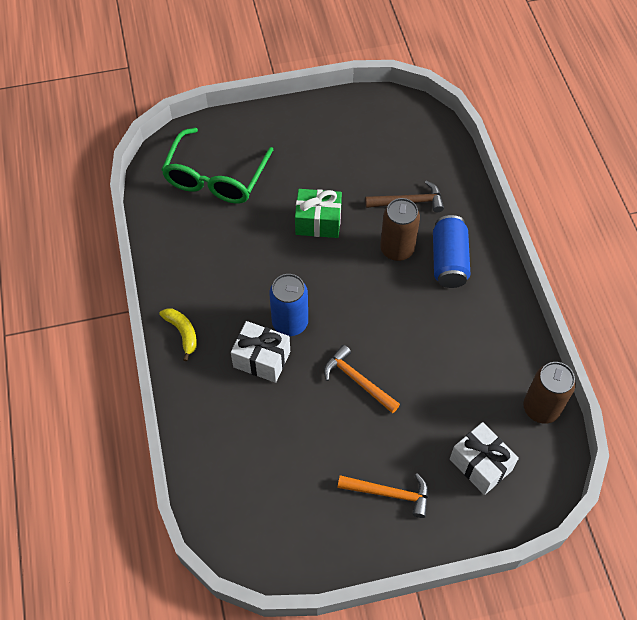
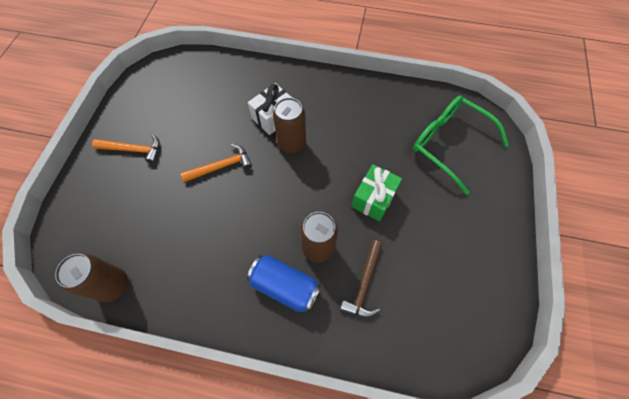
camera: 115 degrees right, 5 degrees up
yellow banana [159,309,197,361] -> none
blue can [269,274,308,336] -> brown can [273,97,306,153]
orange hammer [337,473,428,518] -> orange hammer turned 120 degrees counterclockwise [92,134,160,164]
white gift [450,422,519,495] -> none

